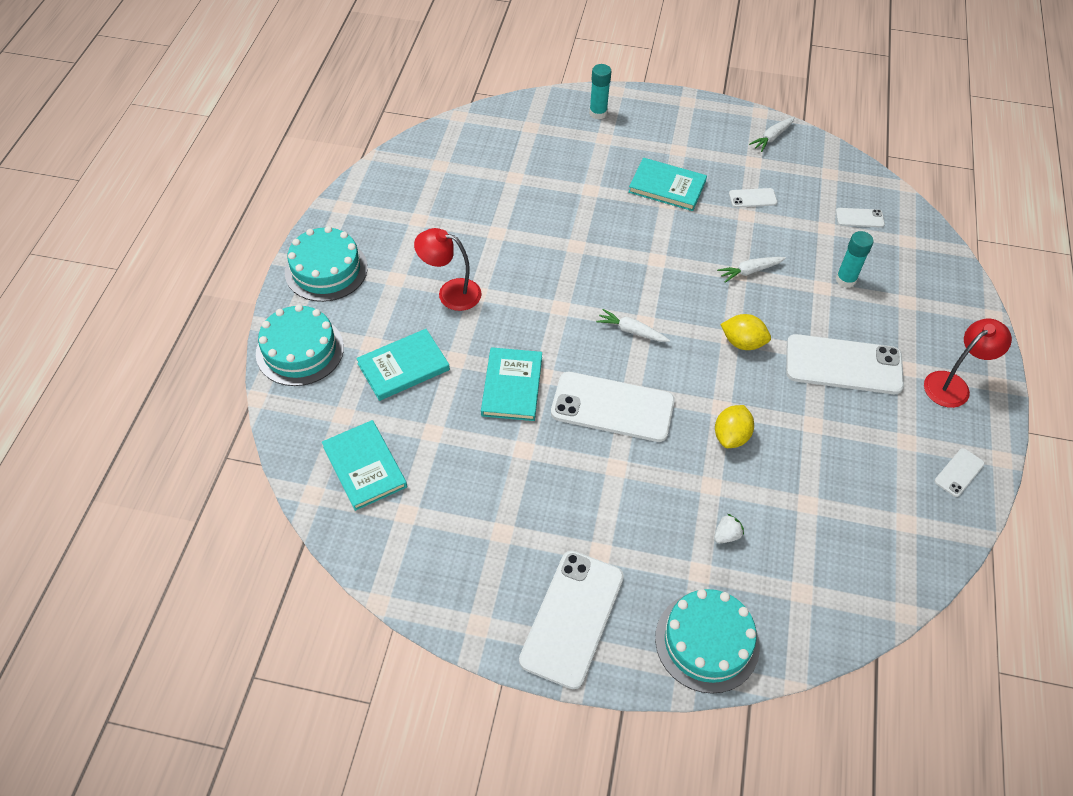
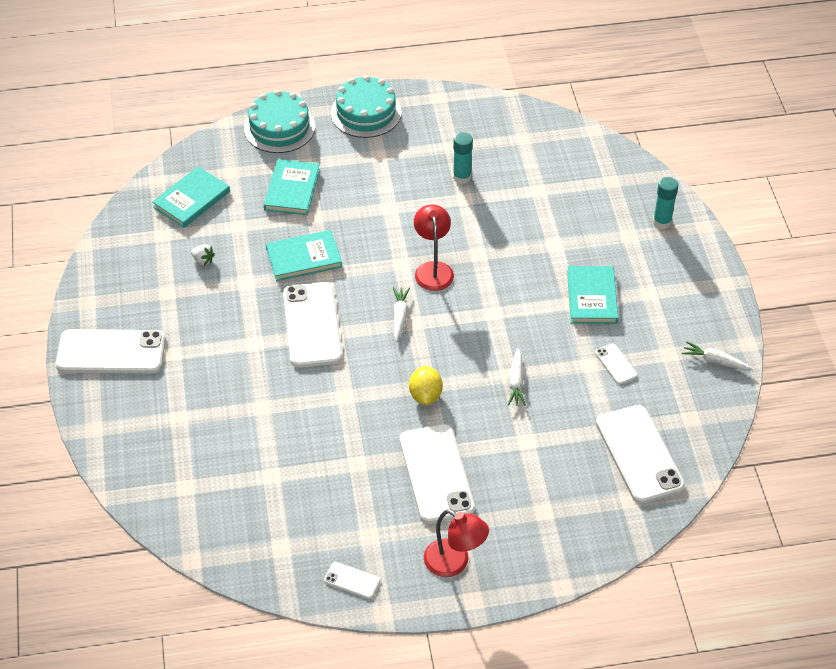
camera: 70 degrees right, 5 degrees down
turquoise book [356,329,450,401] -> turquoise book turned 60 degrees clockwise [264,159,320,215]
red lamp [414,228,482,311] -> red lamp moved to [414,204,454,291]
turquoise cake [655,589,760,694] -> none
white strawberry [714,514,744,543] -> white strawberry moved to [191,244,215,265]
yellow lemon [715,405,754,448] -> none
white carrot [717,257,786,283] -> white carrot turned 135 degrees counterclockwise [508,348,526,406]
white phone [836,208,885,228] -> white phone [596,405,685,504], size x2.21
turquoise glue stick [836,231,874,288] -> turquoise glue stick moved to [453,132,473,184]

